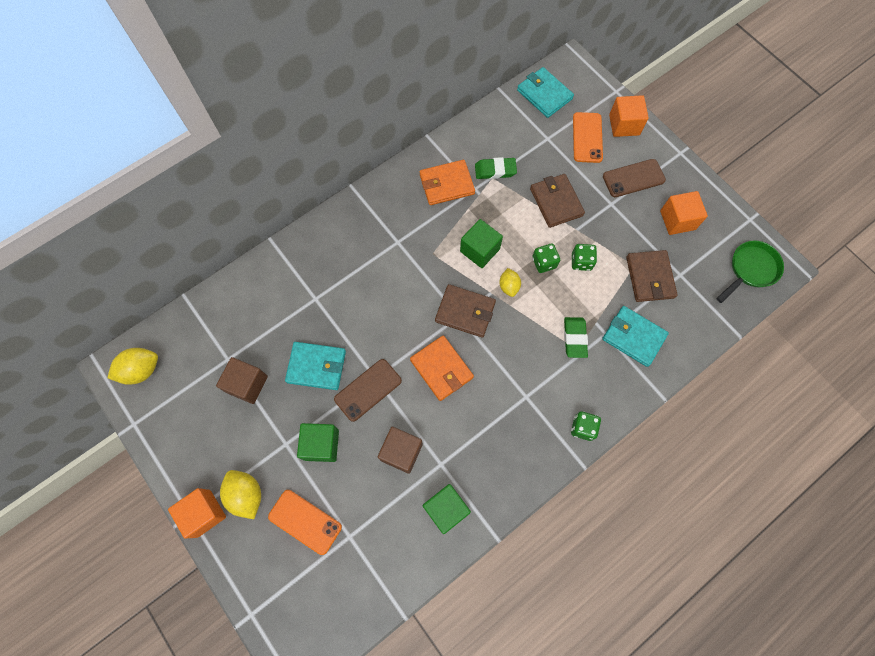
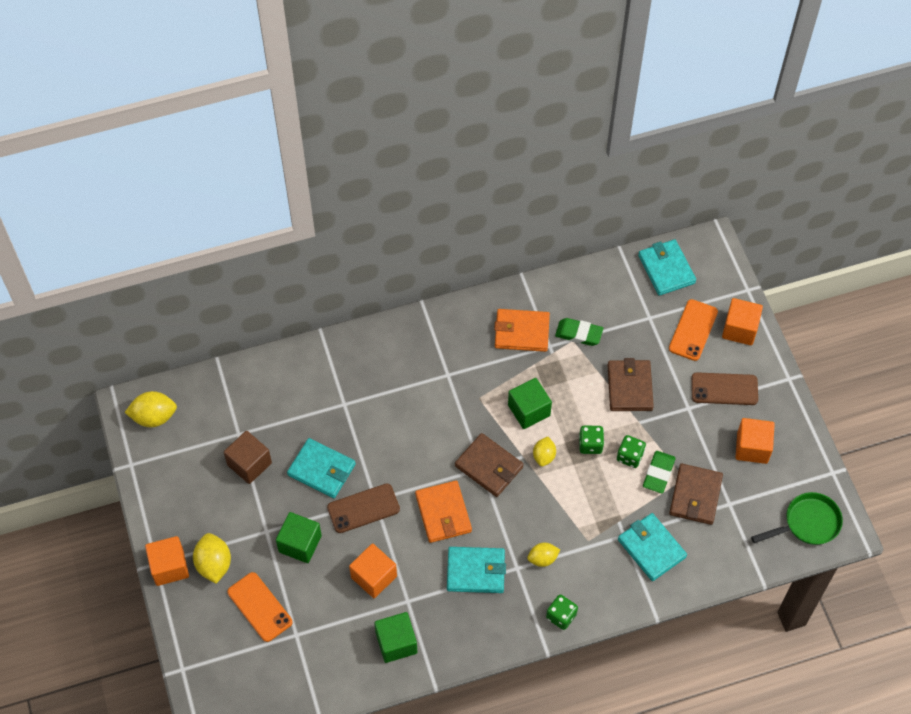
camera: 20 degrees right, 10 degrees down
brown cube [378,427,423,474] -> orange cube [349,544,397,598]
green eraser [564,317,588,358] -> green eraser moved to [643,451,676,493]
none -> turquoise wallet [447,547,506,593]
none -> yellow lemon [527,543,560,567]

